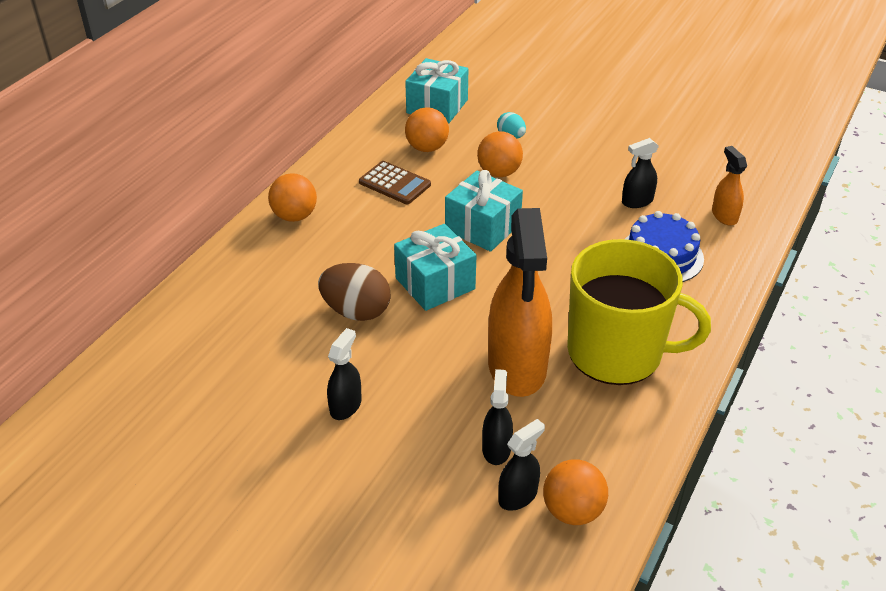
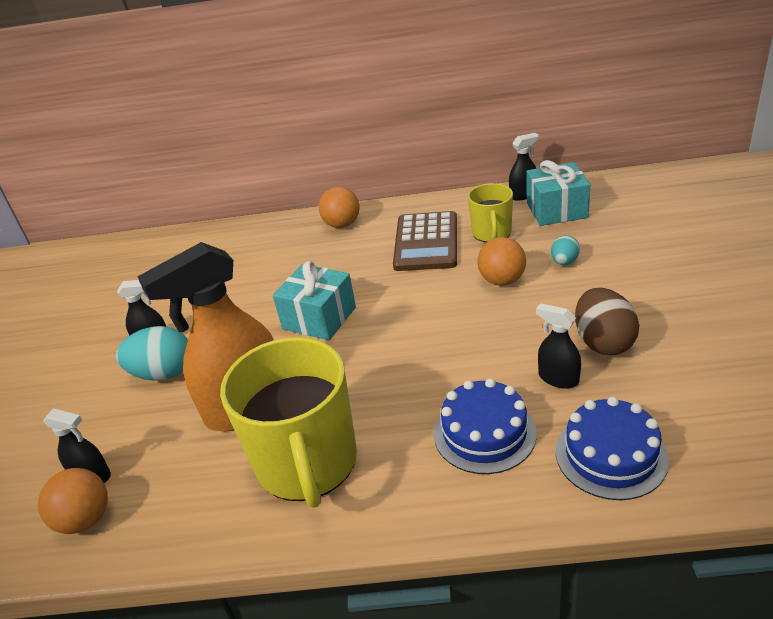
camera: 65 degrees right, 5 degrees down
brown egg [318,263,391,321] -> brown egg moved to [575,288,639,355]
brown calculator [359,161,431,204] -> brown calculator [393,211,457,271], size x1.57
orange ball [405,107,449,152] -> yellow mug [468,183,513,242]
turquoise gift [445,170,523,252] -> none
black spray bottle [482,369,513,465] -> black spray bottle moved to [509,133,539,201]
orange spray bottle [712,146,747,226] -> blue cake [556,397,669,500]
none -> turquoise egg [116,326,188,381]

